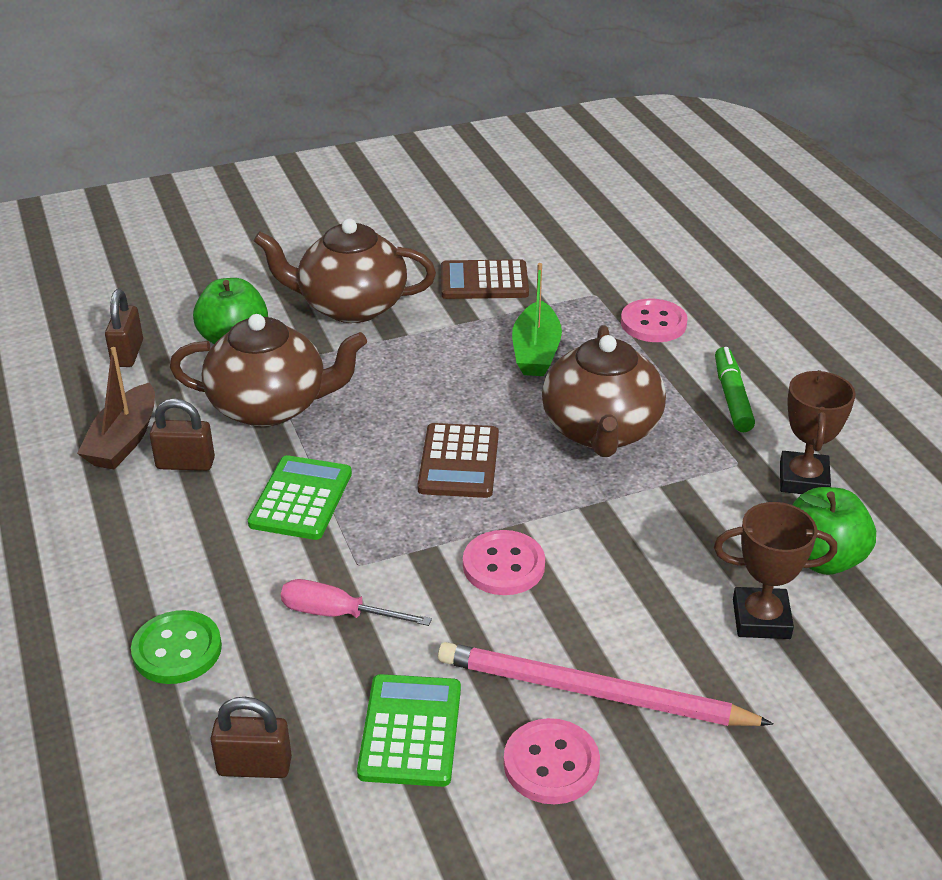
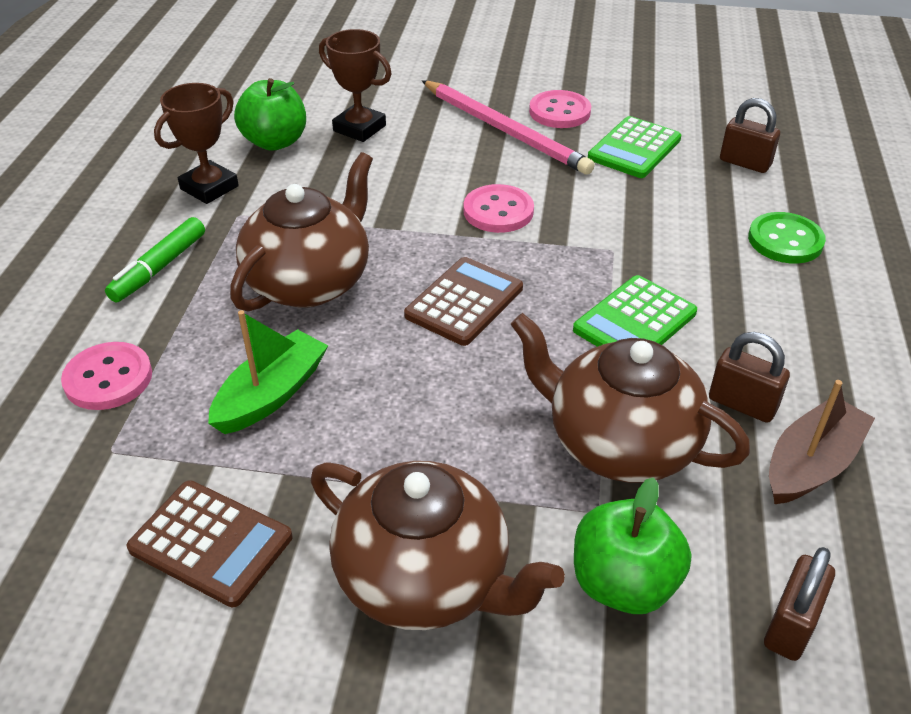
camera: 150 degrees left, 5 degrees up
pink screwdriver [281,579,432,626] -> none

